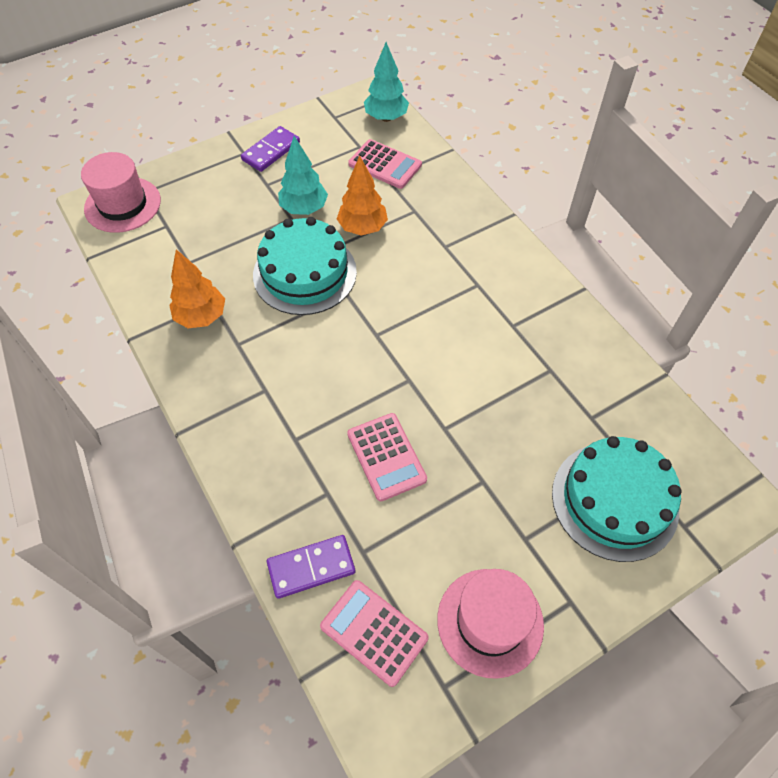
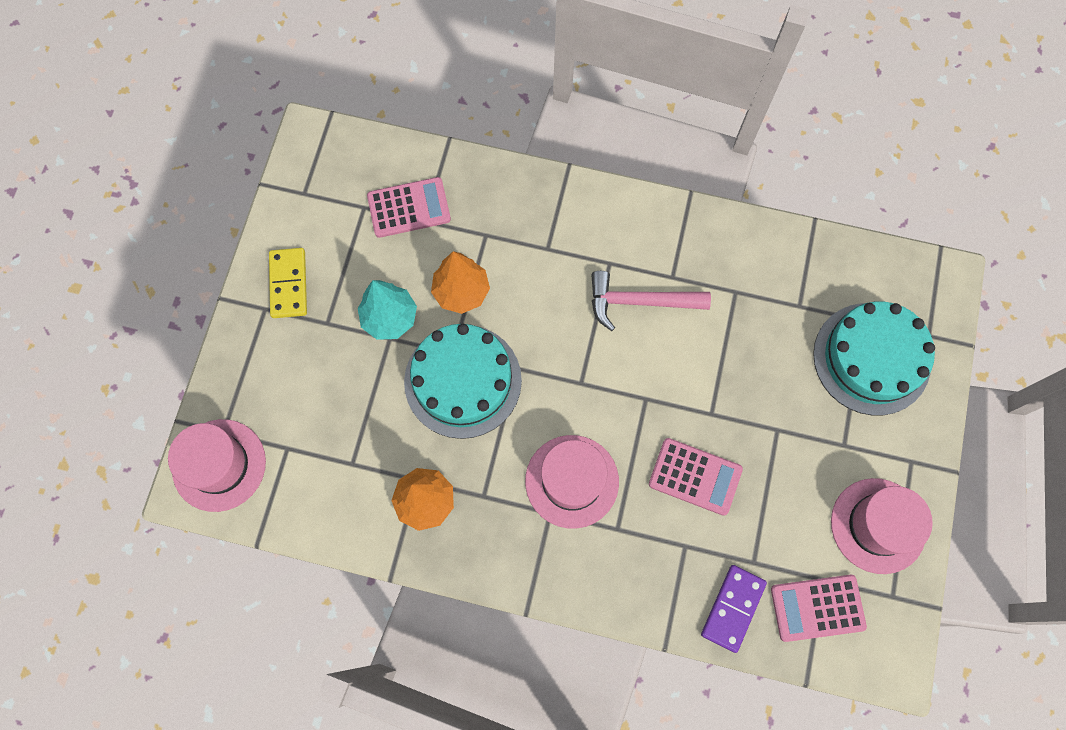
camera: 45 degrees left, 15 degrees up
purple domino [241,126,300,172] -> yellow domino [269,248,307,318]
turquoise tree [364,42,409,122] -> none
none -> pink hat [525,435,619,529]
none -> pink hammer [591,271,711,331]

